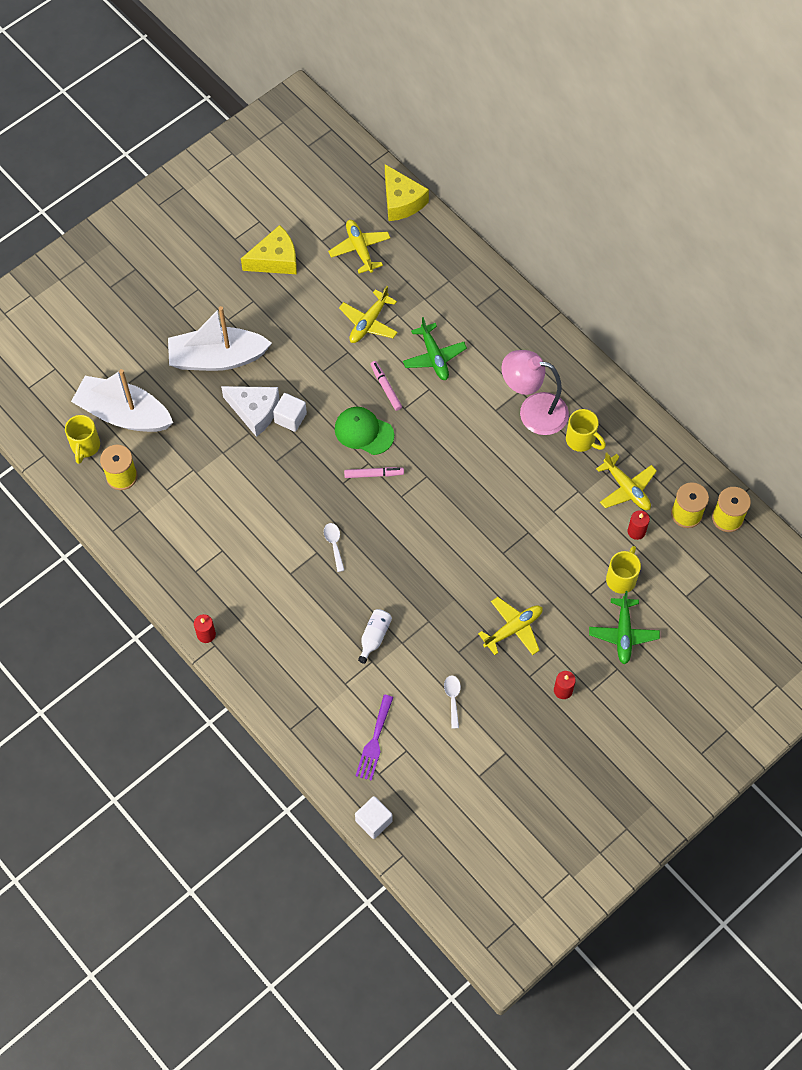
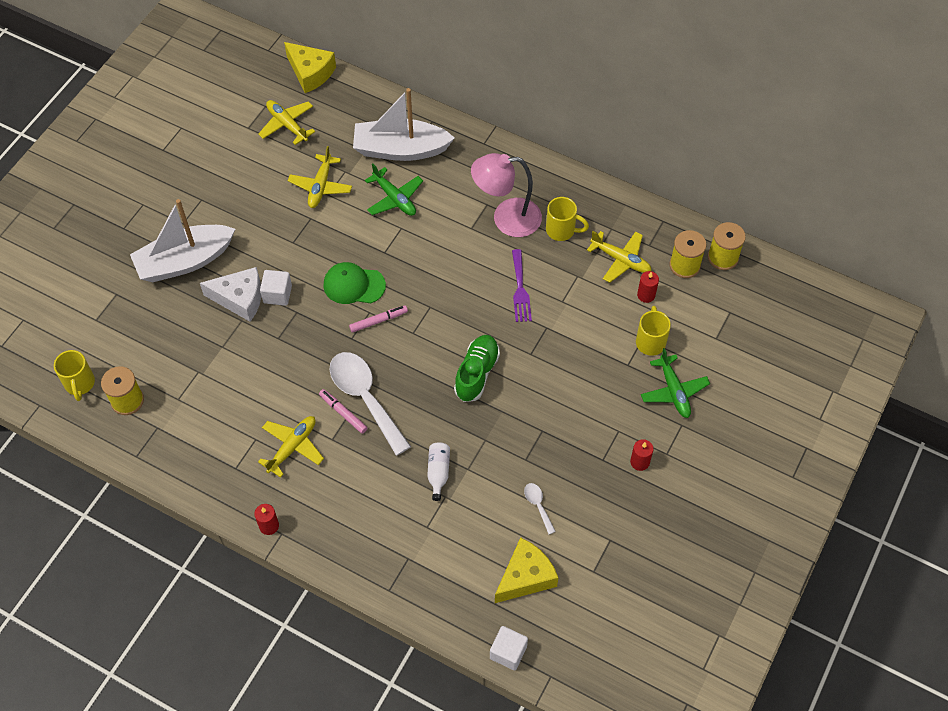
camera: 20 degrees left, 5 degrees down
white boat [71,369,173,432] -> white boat moved to [353,88,455,161]
yellow cheese [241,225,297,274] -> yellow cheese moved to [495,537,558,603]
white spoon [324,523,344,572] -> white spoon [330,352,411,456], size x2.32
purple fork [356,695,394,781] -> purple fork moved to [512,249,532,322]
pink marker [370,361,402,411] -> pink marker moved to [319,389,367,434]
yellow plane [478,597,542,655] -> yellow plane moved to [258,416,324,478]
none -> green shoe [454,335,500,402]

